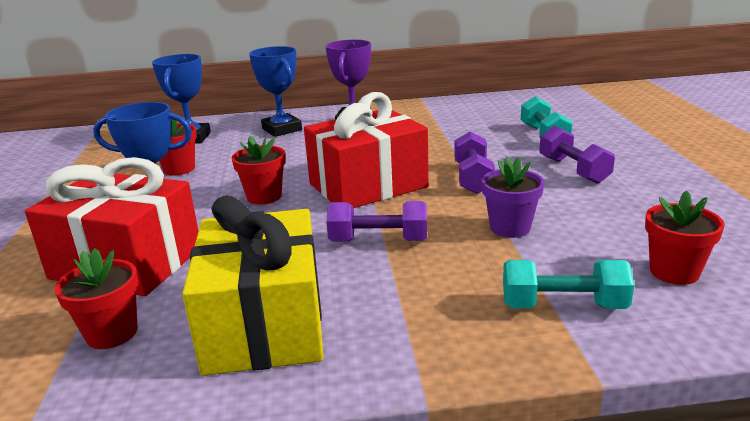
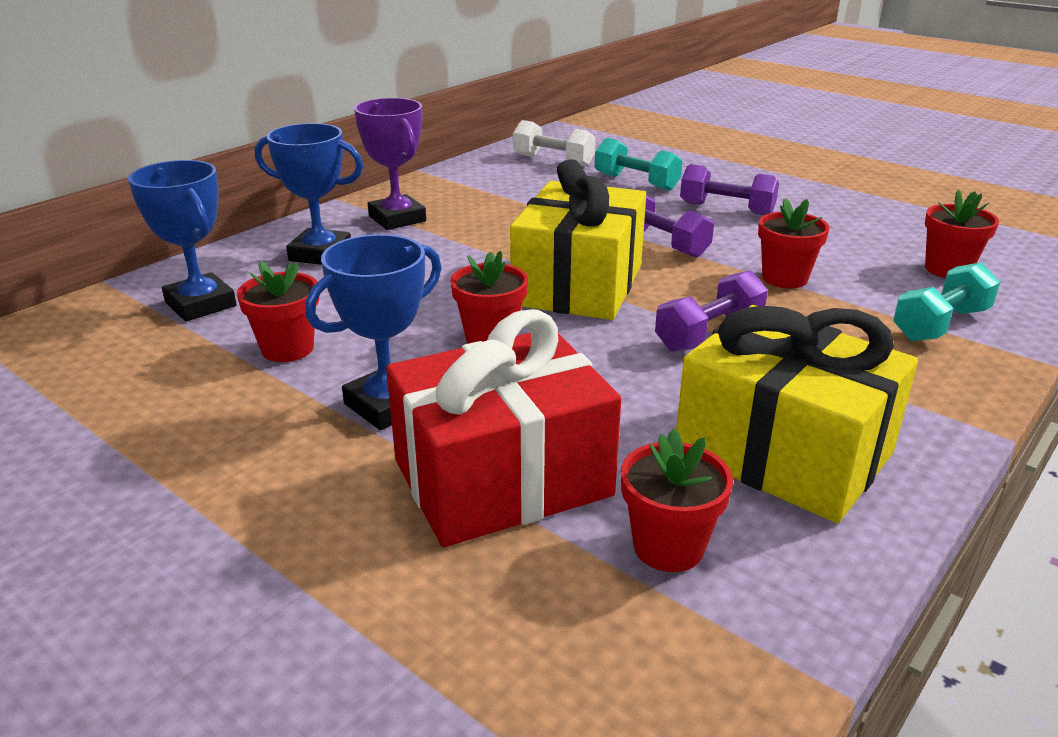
camera: 45 degrees left, 5 degrees up
red gift [304,92,429,208] -> yellow gift [510,159,646,320]
purple flower pot [482,157,545,238] -> red flower pot [758,198,829,288]
none -> white dumbbell [513,120,596,167]

